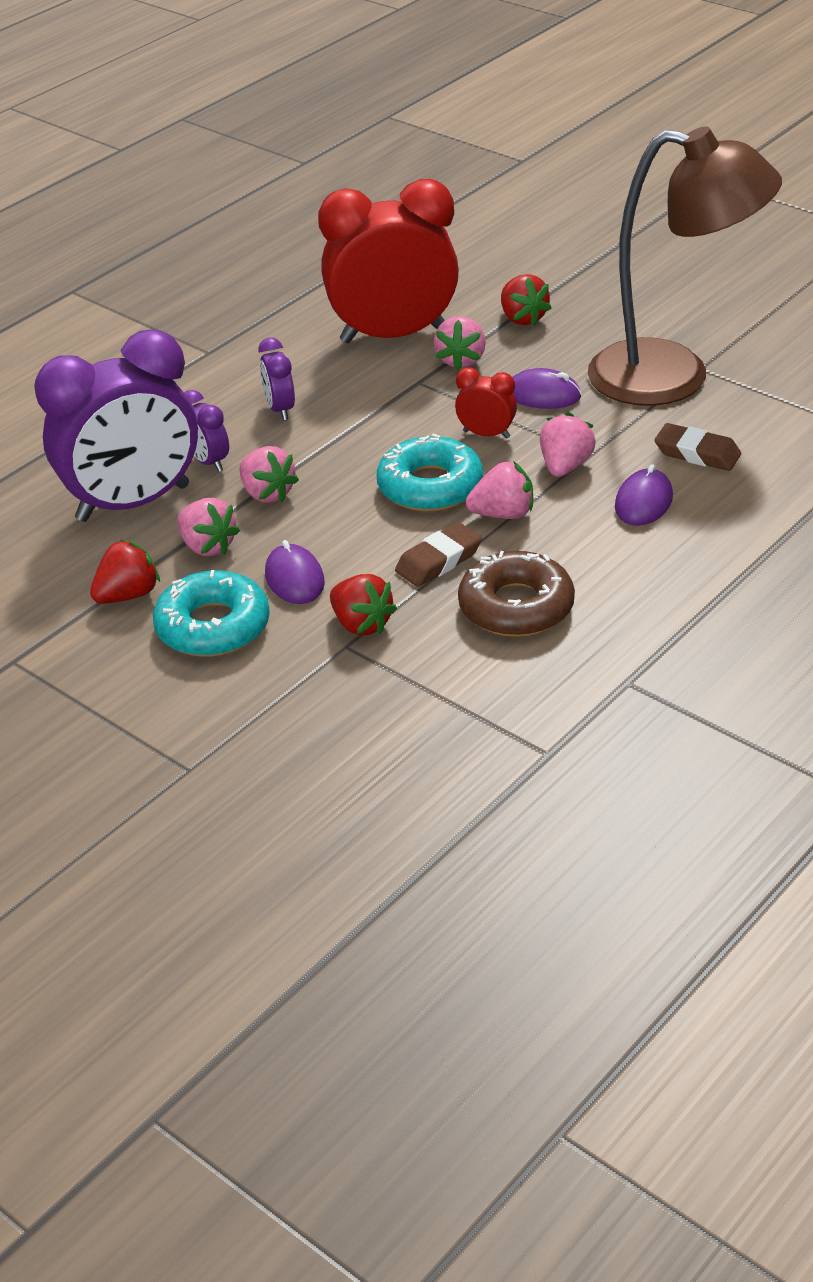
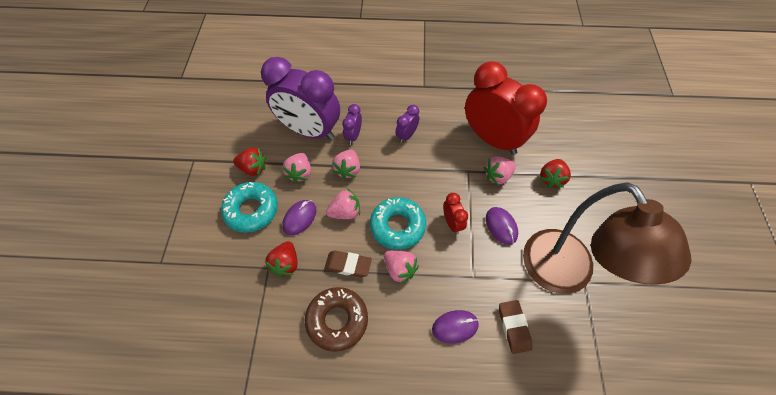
camera: 50 degrees right, 20 degrees up
pink strawberry [540,412,596,477] -> pink strawberry moved to [326,189,360,219]

